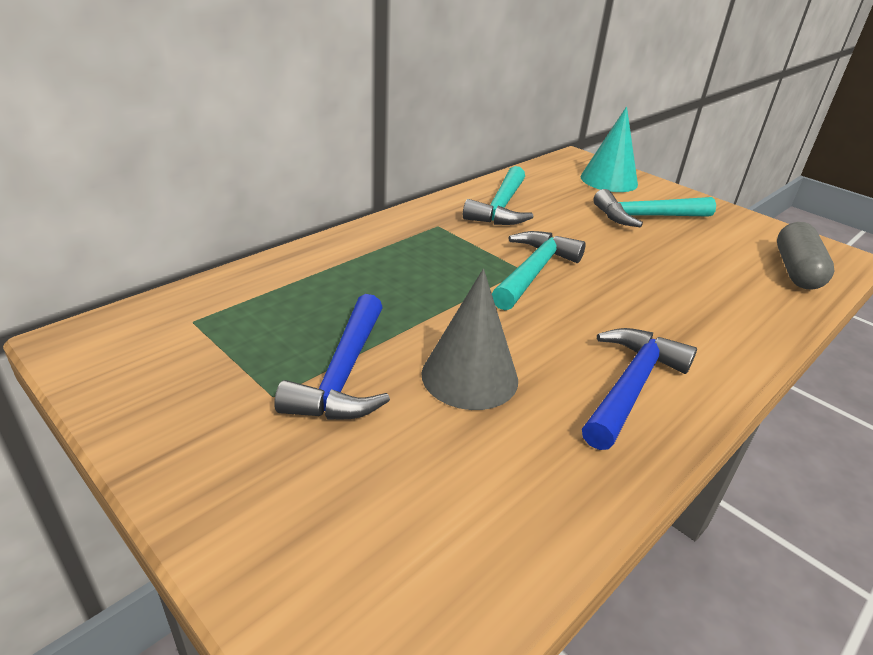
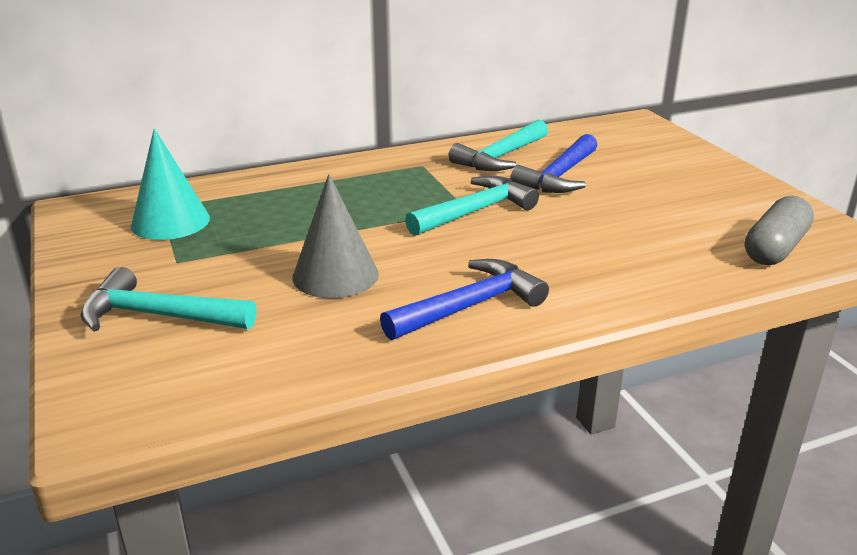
camera: 25 degrees right, 5 degrees down
blue hammer [274,294,390,420] -> blue hammer moved to [510,134,598,193]
turquoise cone [580,107,638,192] -> turquoise cone moved to [131,129,210,240]
turquoise hammer [593,189,716,228] -> turquoise hammer moved to [81,267,256,332]

